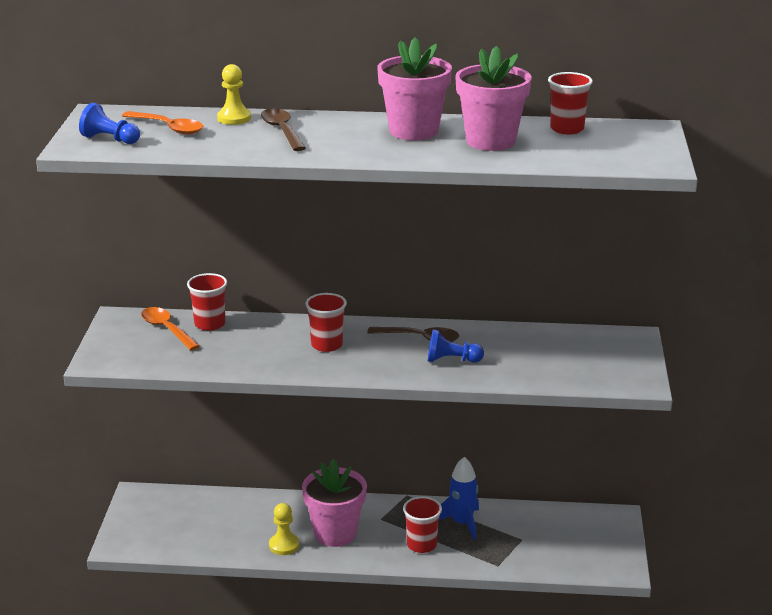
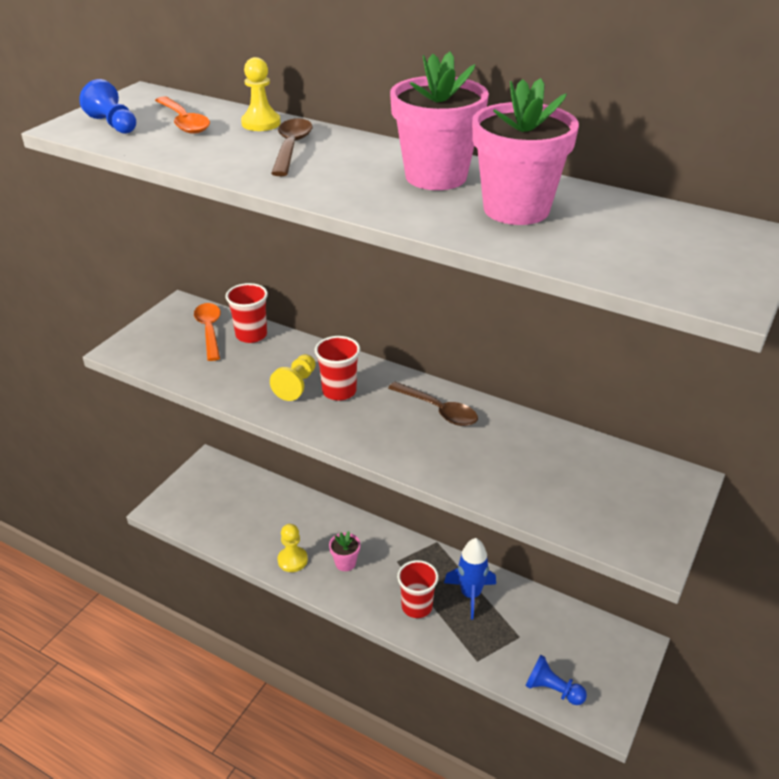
camera: 25 degrees right, 10 degrees up
pink flower pot [302,459,367,547] -> pink flower pot [329,531,360,571], size x0.49
blue pawn [428,329,484,363] -> blue pawn moved to [525,654,587,705]
red cup [548,72,593,134] -> none
none -> yellow pawn [270,354,316,401]

